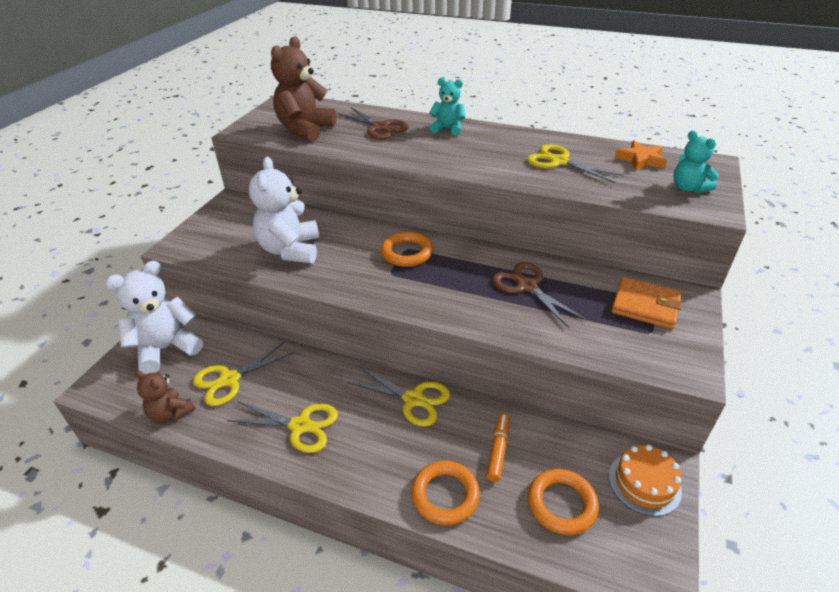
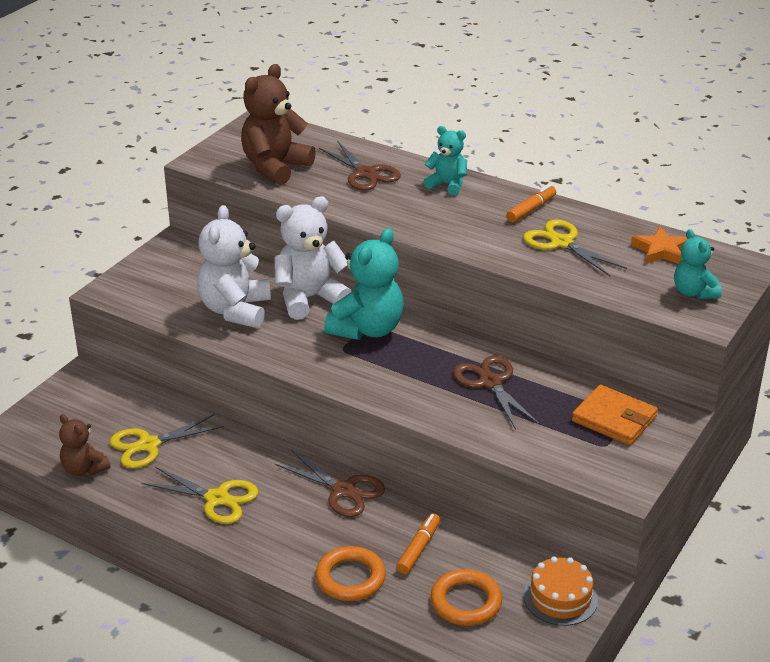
camera: 10 degrees right, 5 degrees down
white teddy bear [105,261,203,374] -> white teddy bear moved to [274,196,352,320]
yellow scissors [347,367,450,427] -> brown scissors [275,450,385,517]
orange ring [381,231,433,267] -> turquoise teddy bear [324,228,404,340]
none -> orange marker [506,185,556,223]

